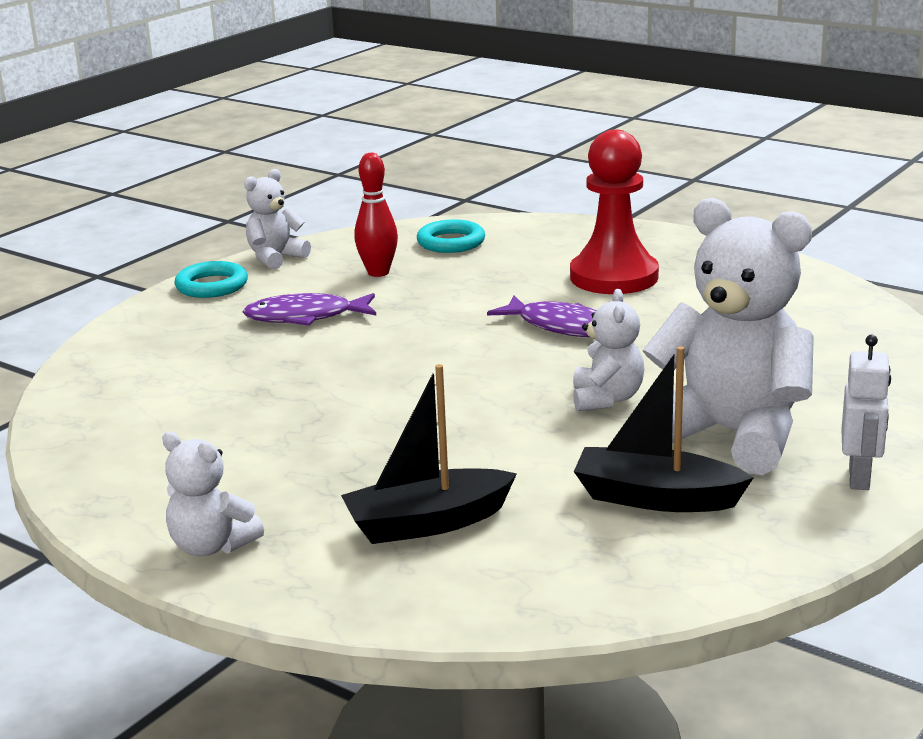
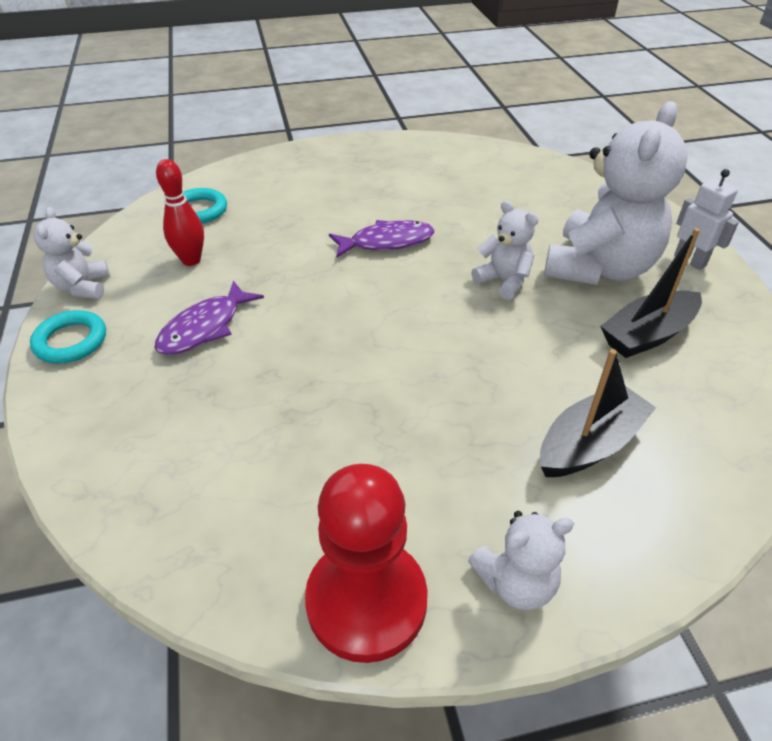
camera: 50 degrees left, 20 degrees up
black boat [341,364,517,544] -> black boat turned 150 degrees counterclockwise [540,349,656,477]
red pawn [570,129,659,294] -> red pawn moved to [305,464,428,663]
white teddy bear [642,198,814,475] -> white teddy bear turned 135 degrees clockwise [544,101,688,285]

